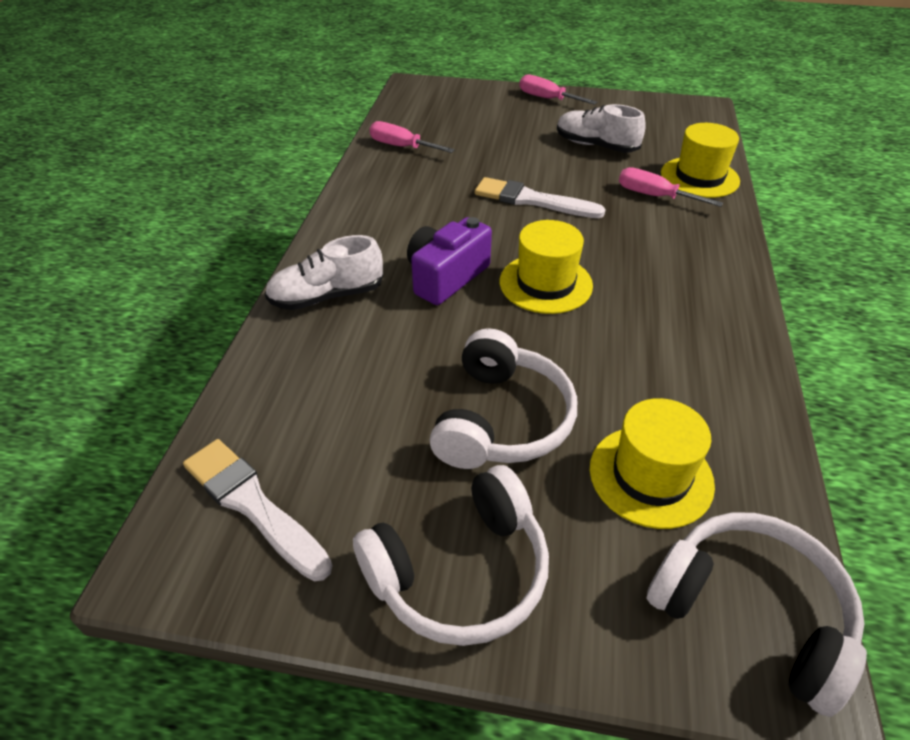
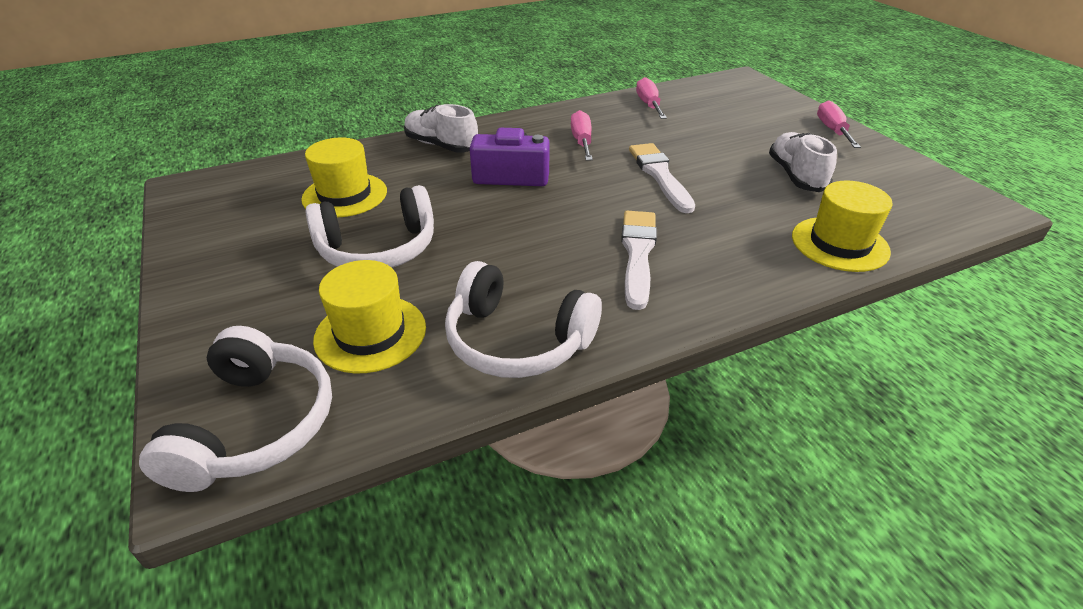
camera: 55 degrees right, 5 degrees down
white brush [183,439,332,582] -> white brush moved to [621,211,657,310]
white headphones [353,465,549,646] -> white headphones moved to [445,261,602,378]
yellow hat [500,220,593,314] -> yellow hat moved to [301,137,387,218]
pink screwdriver [619,167,723,207] -> pink screwdriver moved to [571,110,593,160]

